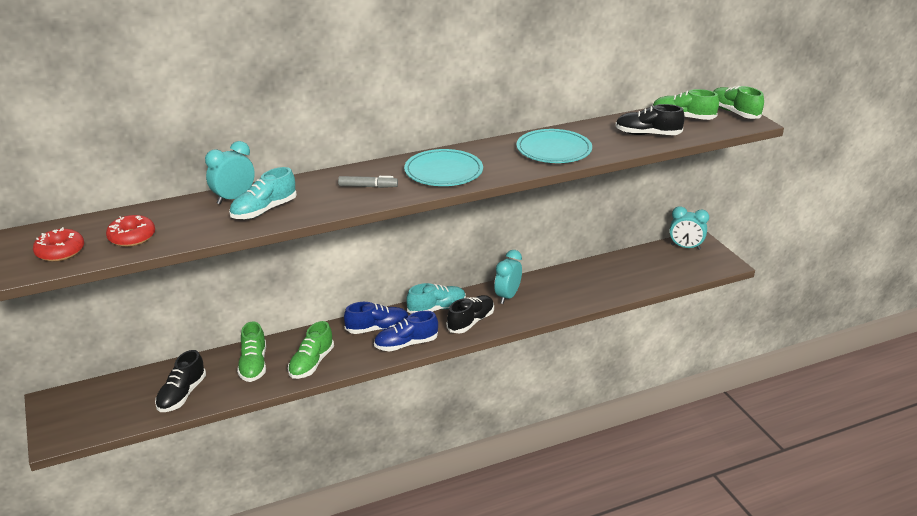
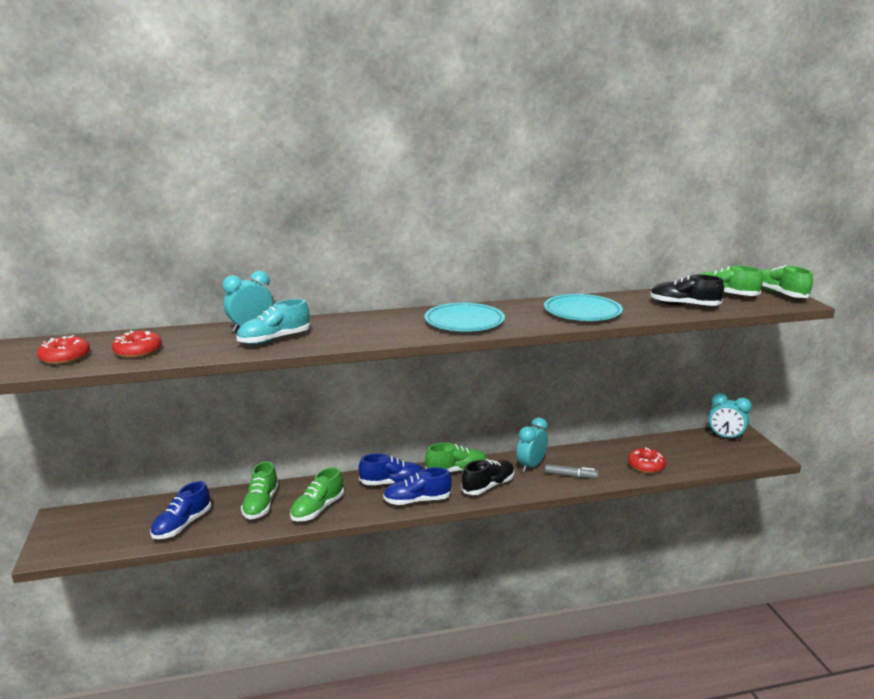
camera: 10 degrees right, 10 degrees down
black shoe [155,350,206,412] -> blue shoe [150,481,211,539]
grey marker [338,176,398,188] -> grey marker moved to [545,464,598,479]
turquoise shoe [406,283,466,314] -> green shoe [425,443,488,472]
none -> red donut [628,447,666,473]

